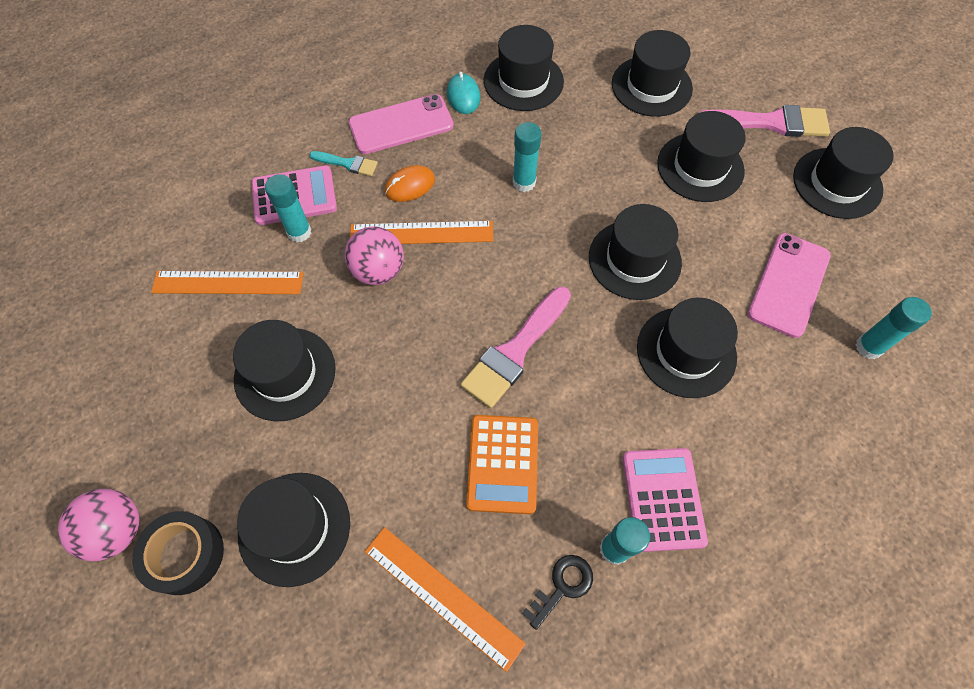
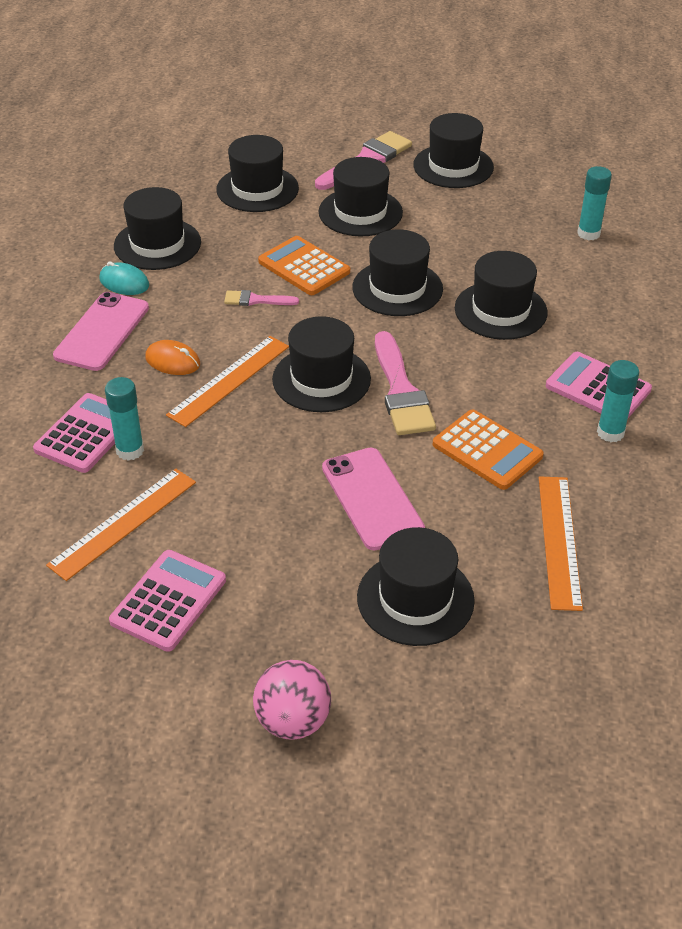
camera: 50 degrees left, 20 degrees down
black tape [132,511,224,595] -> none
black hat [233,320,336,421] -> black hat moved to [272,316,371,412]
turquoise brush [309,151,378,176] -> none
pink ball [345,226,404,285] -> none
orange ruler [365,527,526,672] -> orange ruler turned 75 degrees counterclockwise [539,476,583,611]
orange mouse [385,165,435,202] -> orange mouse turned 75 degrees counterclockwise [145,340,200,375]
turquoise glue stick [513,122,542,192] -> pink brush [224,290,299,306]
black key [522,555,593,630] -> none
pink phone [748,233,831,338] -> pink phone moved to [322,448,425,551]
none -> pink calculator [109,550,226,652]
none -> orange calculator [258,236,350,295]

